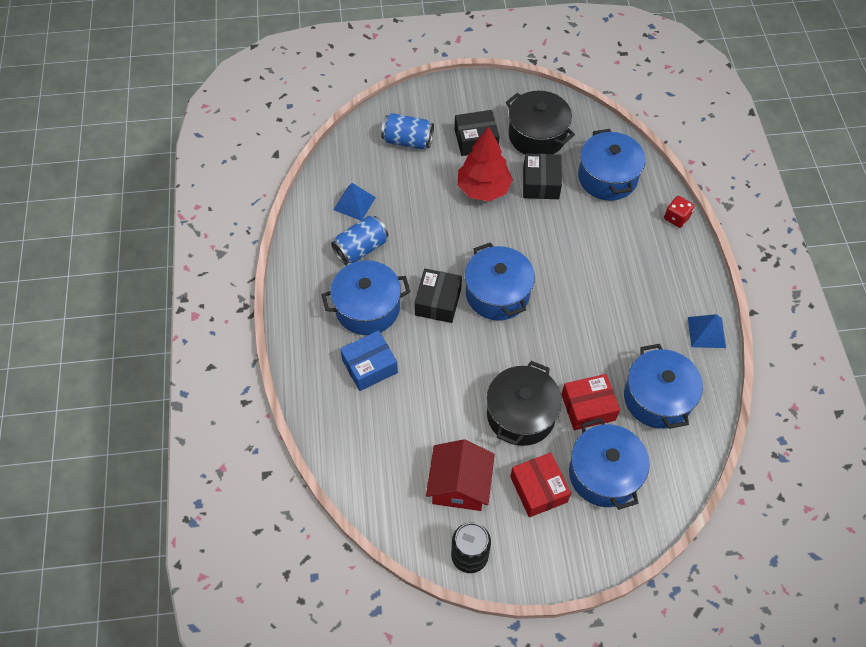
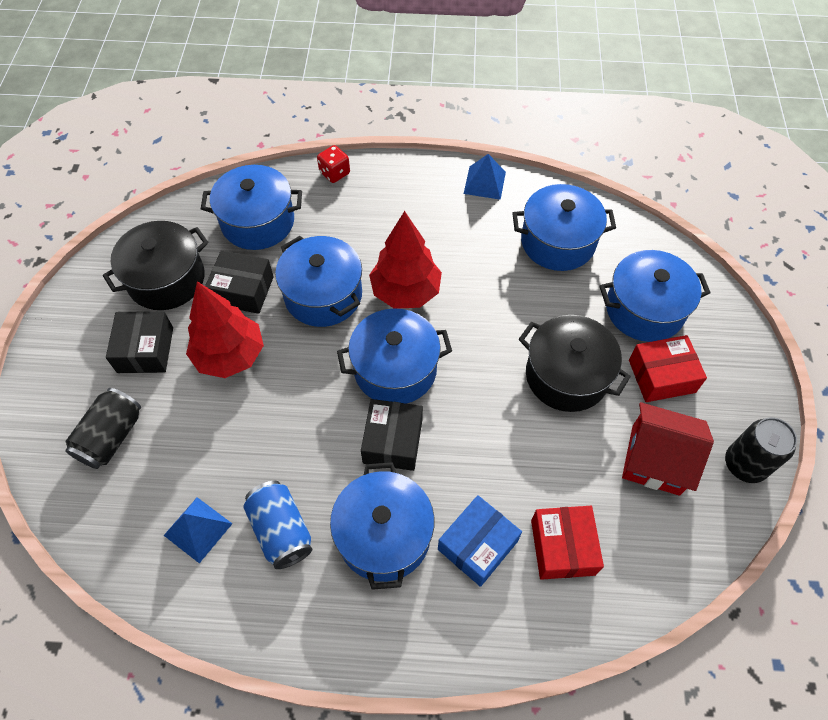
camera: 80 degrees left, 0 degrees up
blue box [340,330,398,391] -> blue box turned 60 degrees clockwise [438,495,522,587]
blue can [381,113,434,149] -> black can [65,388,141,469]
black box [414,269,462,323] -> black box turned 75 degrees clockwise [361,399,423,471]
red box [561,374,620,430] -> red box moved to [531,506,604,580]
none -> blue pot [275,236,362,327]
none -> red tree [369,211,442,309]

